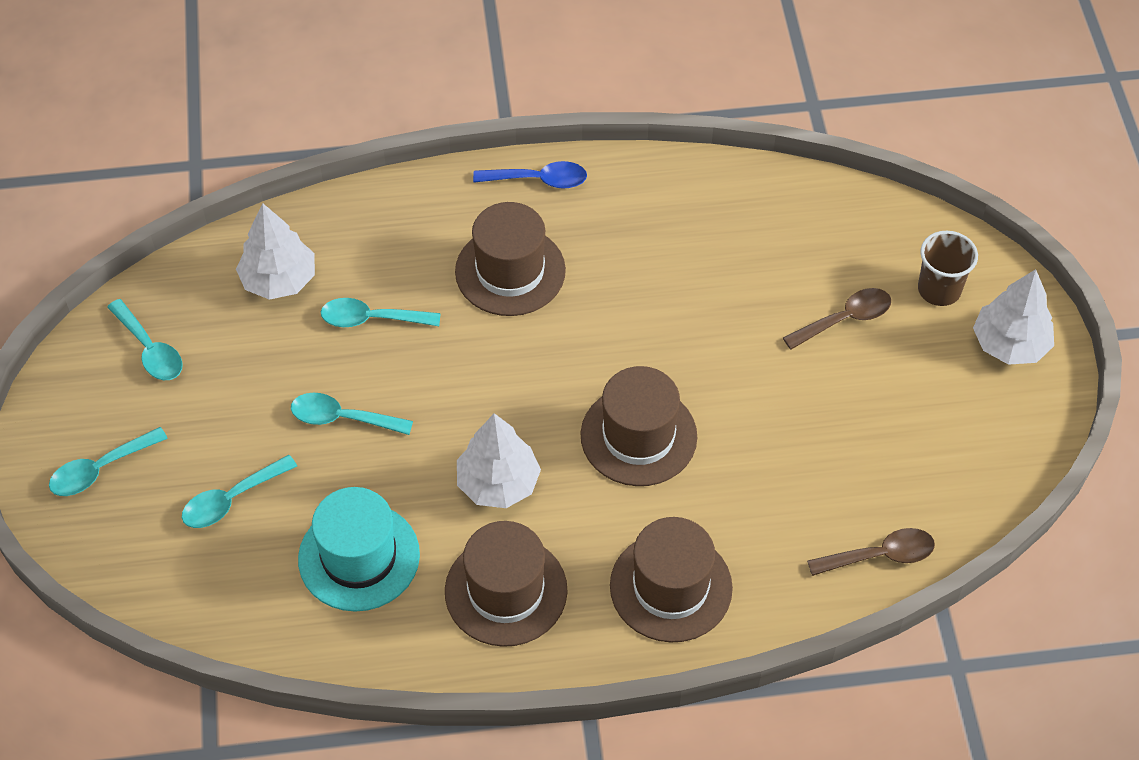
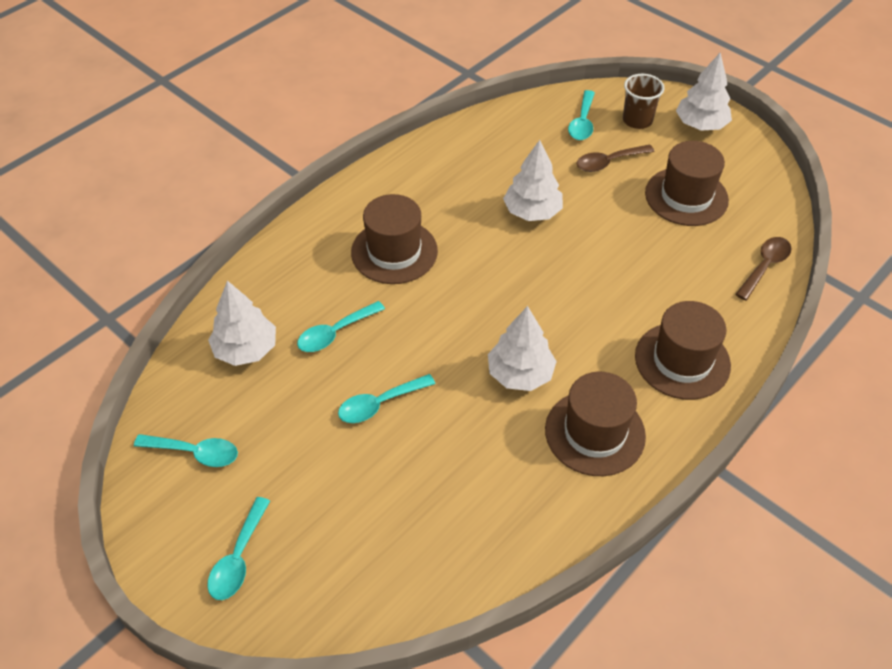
camera: 40 degrees left, 5 degrees down
turquoise spoon [182,455,297,528] -> turquoise spoon moved to [568,90,595,140]
turquoise hat [298,487,420,612] -> none
blue spoon [473,161,587,189] -> none
brown hat [581,366,698,486] -> brown hat moved to [645,141,729,226]
brown spoon [783,288,891,350] -> brown spoon turned 135 degrees counterclockwise [576,145,654,172]
none -> white tree [503,140,563,221]

